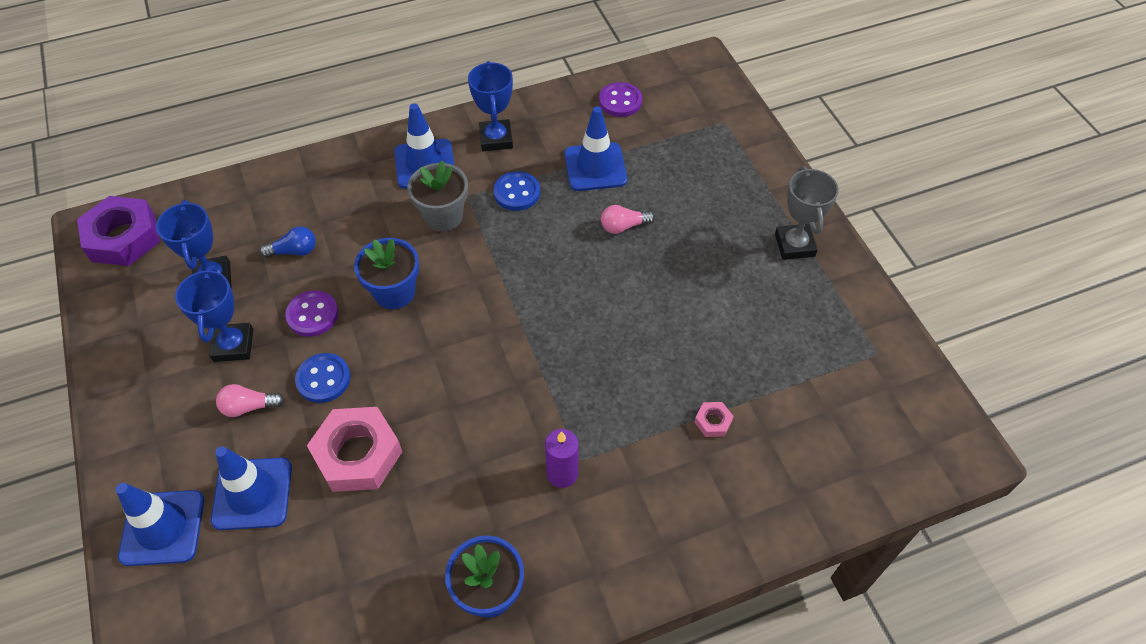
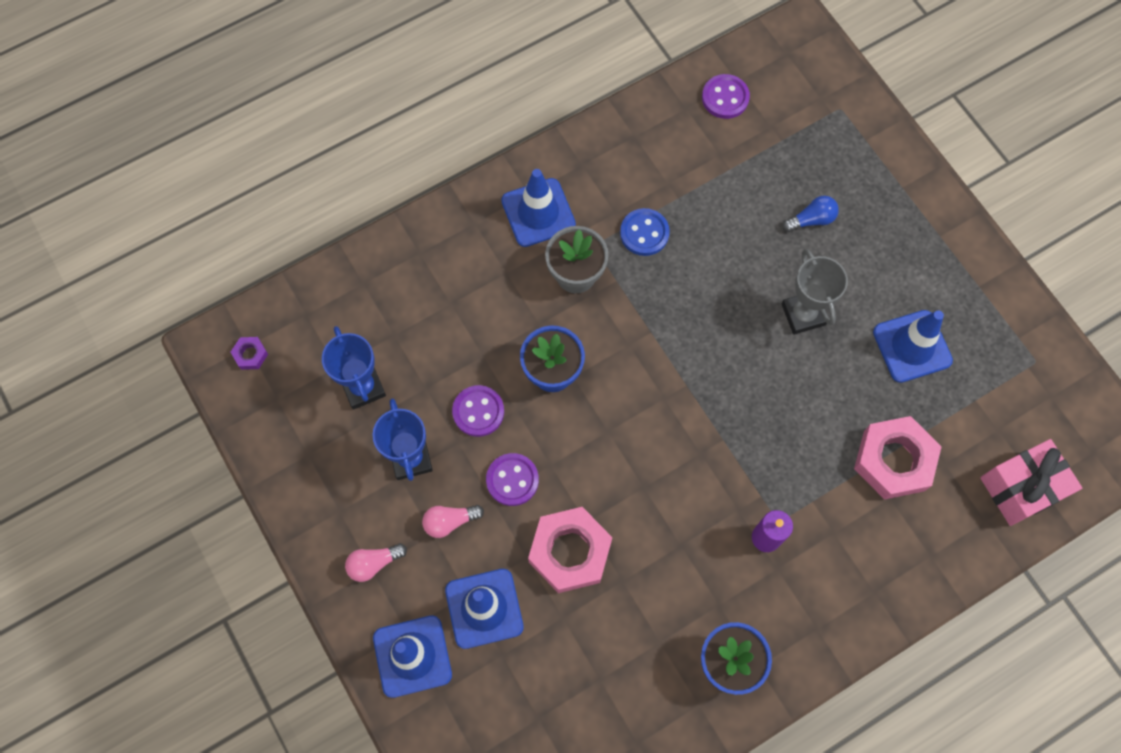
camera: 10 degrees left, 15 degrees up
purple nut [77,196,160,266] -> purple nut [231,337,268,370], size x0.43
blue light bulb [260,226,316,258] -> blue light bulb moved to [783,196,839,232]
blue button [295,353,351,403] -> purple button [486,453,539,506]
blue trophy [468,61,513,151] -> none
blue traffic cone [564,106,628,191] -> blue traffic cone moved to [873,310,953,383]
pink light bulb [601,205,655,234] -> pink light bulb moved to [345,543,407,582]
pink nut [694,402,734,437] -> pink nut [854,416,942,500], size x2.30
grey trophy [775,166,839,260] -> grey trophy moved to [782,249,848,335]
none -> pink gift [980,439,1082,526]

